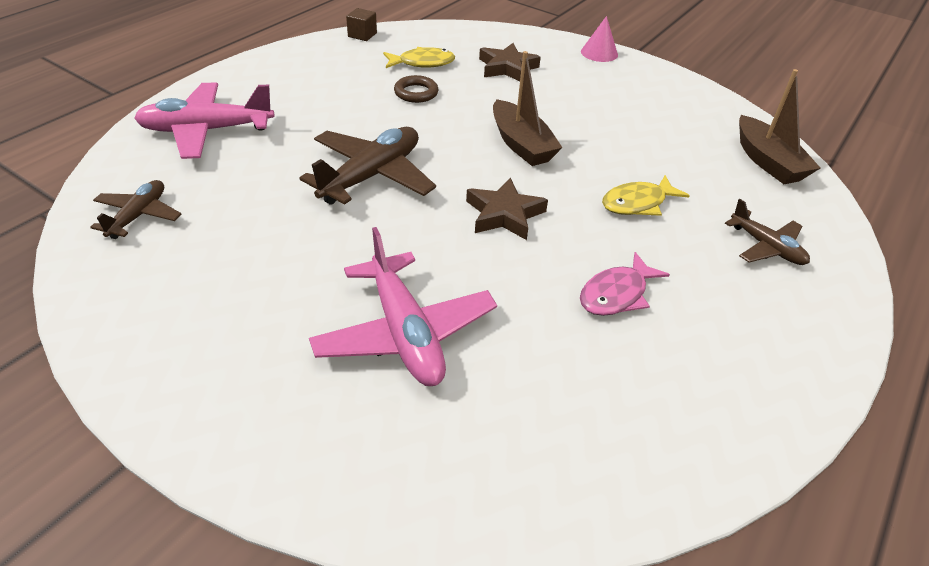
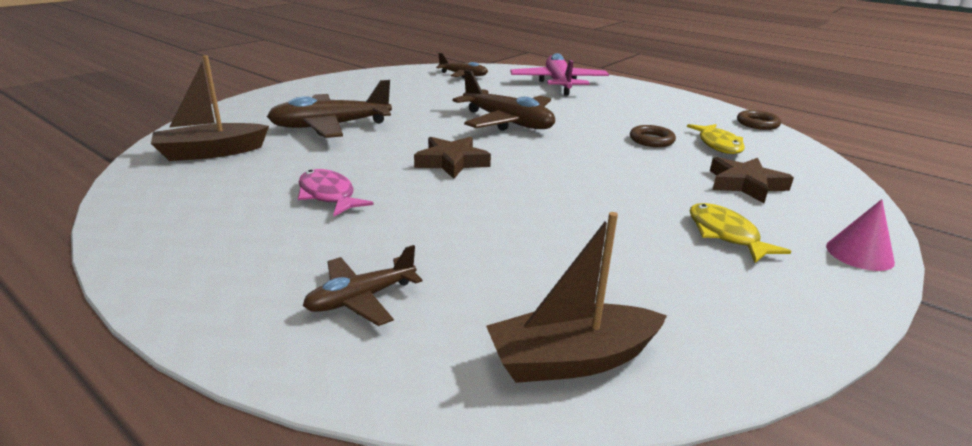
camera: 95 degrees right, 15 degrees down
pink plane [309,227,497,386] -> brown plane [267,80,392,138]
brown cube [346,8,377,41] -> brown ring [737,110,781,130]
brown boat [493,51,563,166] -> brown boat moved to [151,55,269,161]
yellow fish [602,175,690,216] -> yellow fish moved to [690,203,791,263]

